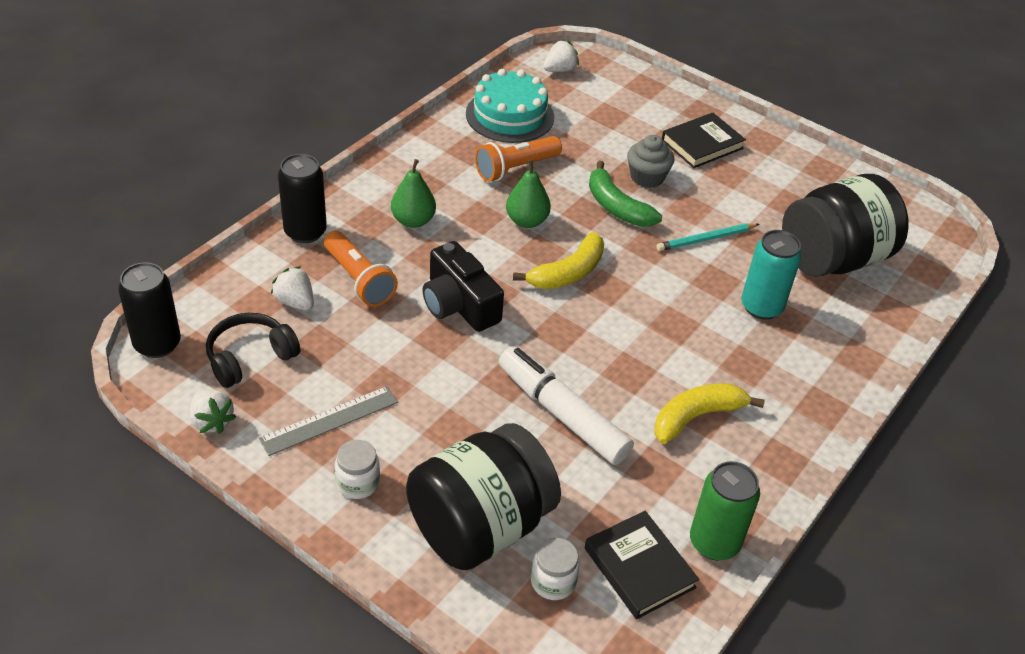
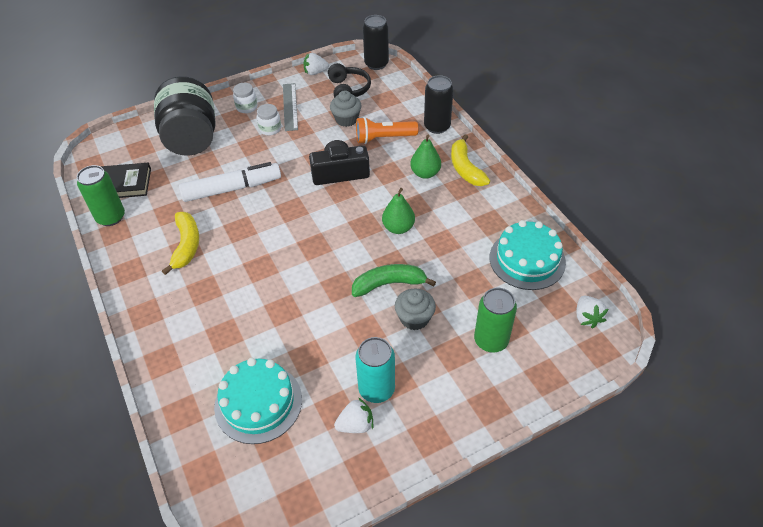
camera: 120 degrees right, 5 degrees up
white strawberry [271,266,314,310] -> white strawberry moved to [334,397,374,433]
orange flashlight [475,136,562,182] -> none
yellow banana [513,232,604,289] -> yellow banana moved to [451,134,490,186]
white jar [531,538,580,600] -> white jar moved to [257,104,281,135]
turquoise pencil [656,223,759,251] -> none
black book [662,113,746,168] -> none
turquoise can [741,230,802,320] -> turquoise can moved to [355,337,395,403]
black jar [782,174,908,277] -> turquoise cake [214,358,302,444]
none -> grey cupcake [330,91,362,127]
none -> green can [474,287,517,353]

